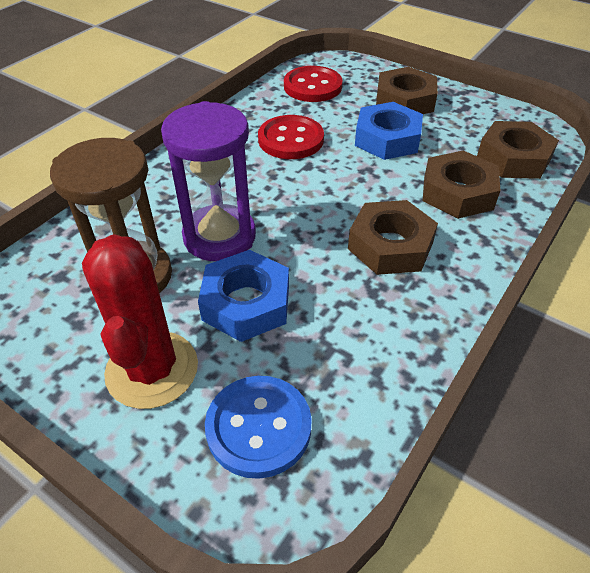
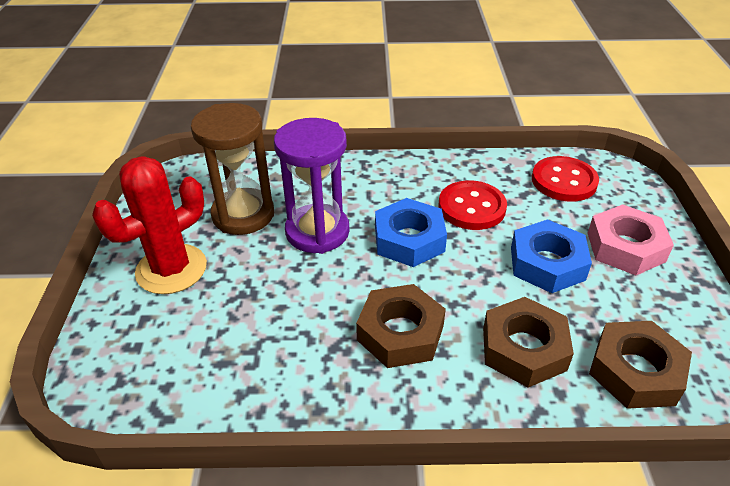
camera: 55 degrees right, 5 degrees down
blue nut [198,250,289,342] -> blue nut moved to [375,198,447,267]
blue button [205,376,312,479] -> none
brown nut [376,67,438,114] -> pink nut [587,204,674,275]

